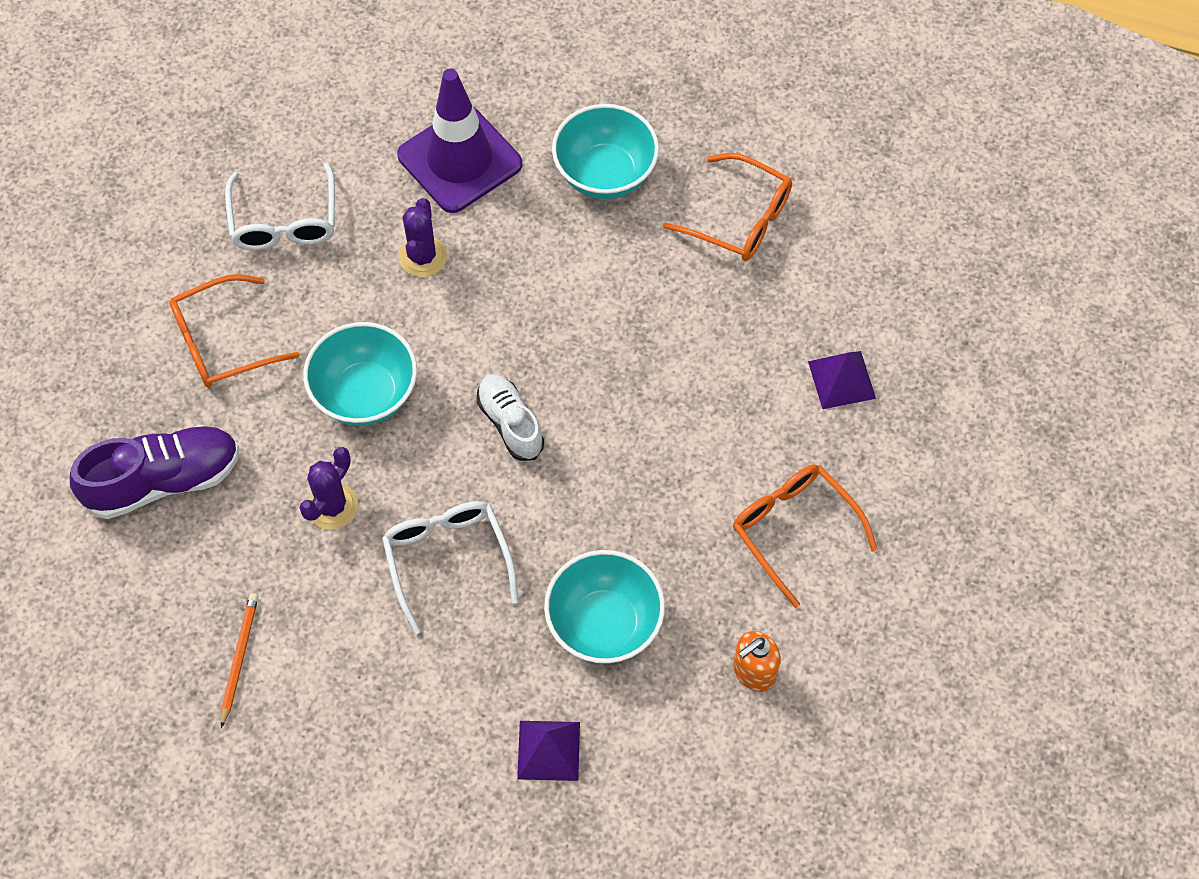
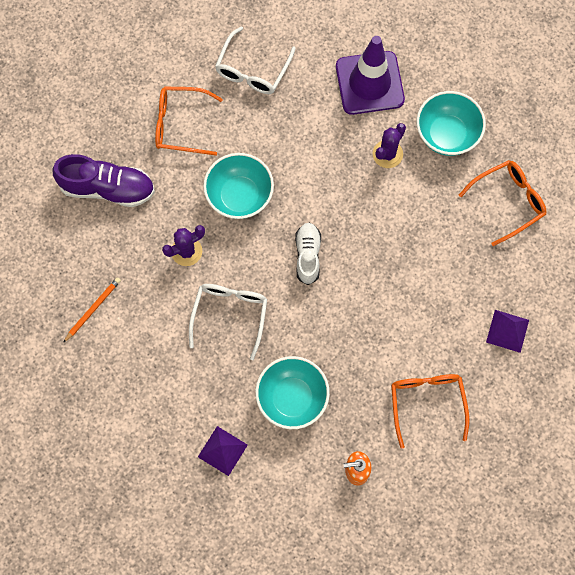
camera: 30 degrees right, 10 degrees up
purple cactus [399,198,447,277] -> purple cactus moved to [373,123,406,168]
orange glasses [663,153,792,261] -> orange glasses turned 90 degrees counterclockwise [459,160,546,246]

